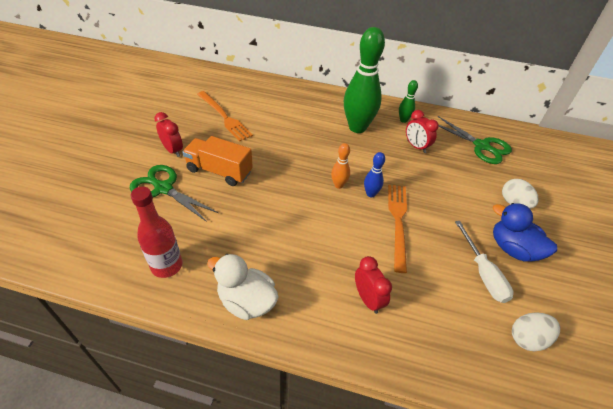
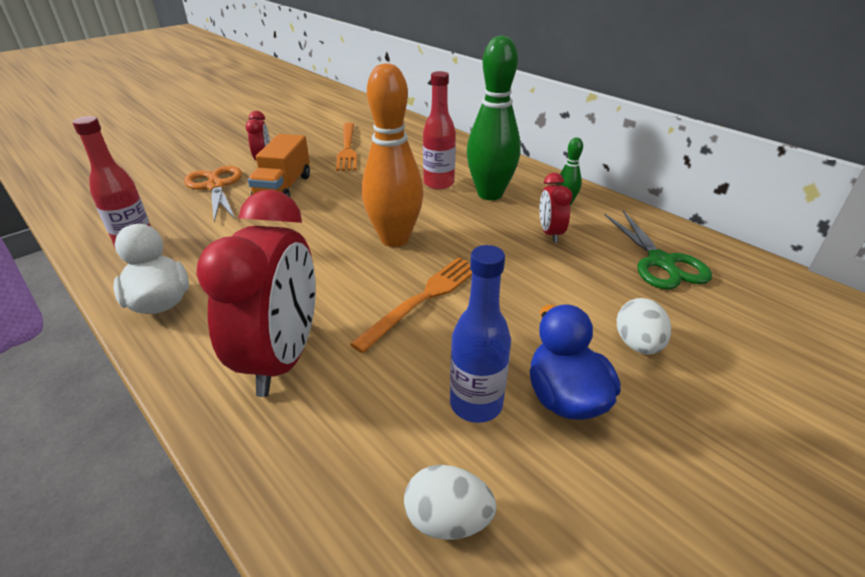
camera: 35 degrees right, 10 degrees down
green scissors [130,165,218,222] -> orange scissors [184,166,242,222]
orange truck [182,136,253,186] -> orange truck turned 135 degrees counterclockwise [248,134,310,197]
orange bowling pin [331,143,350,189] -> orange bowling pin [362,63,423,247], size x2.21
red clock [355,256,392,314] -> red clock [196,190,316,397], size x2.07
blue bowling pin [364,152,385,198] -> none
white screwdriver [455,221,514,303] -> blue bottle [450,245,511,423]
none -> red bottle [423,71,456,190]

